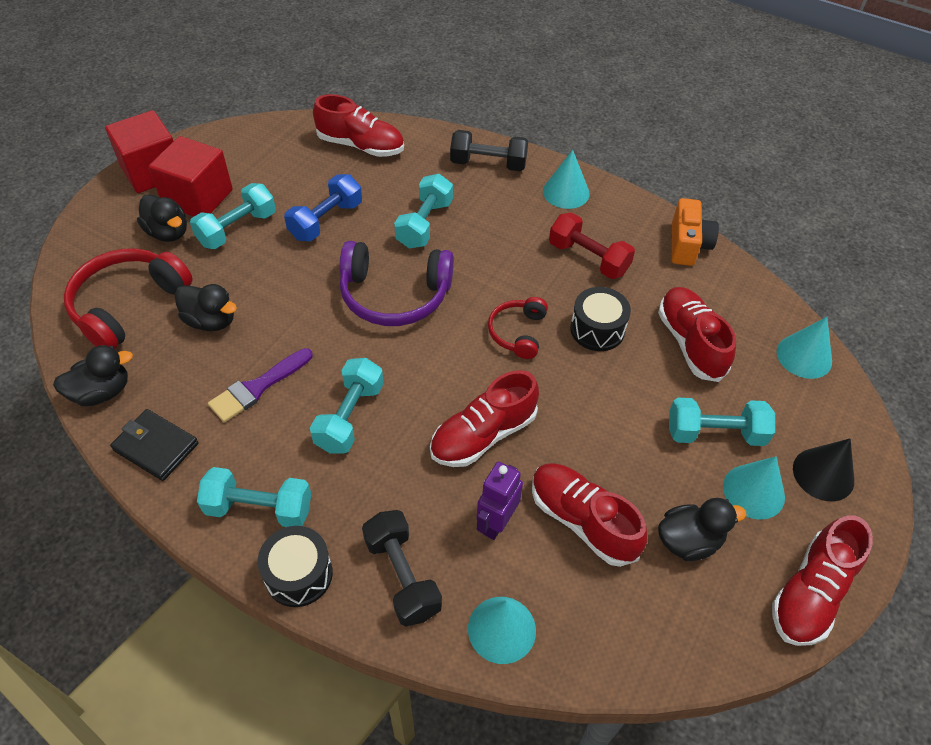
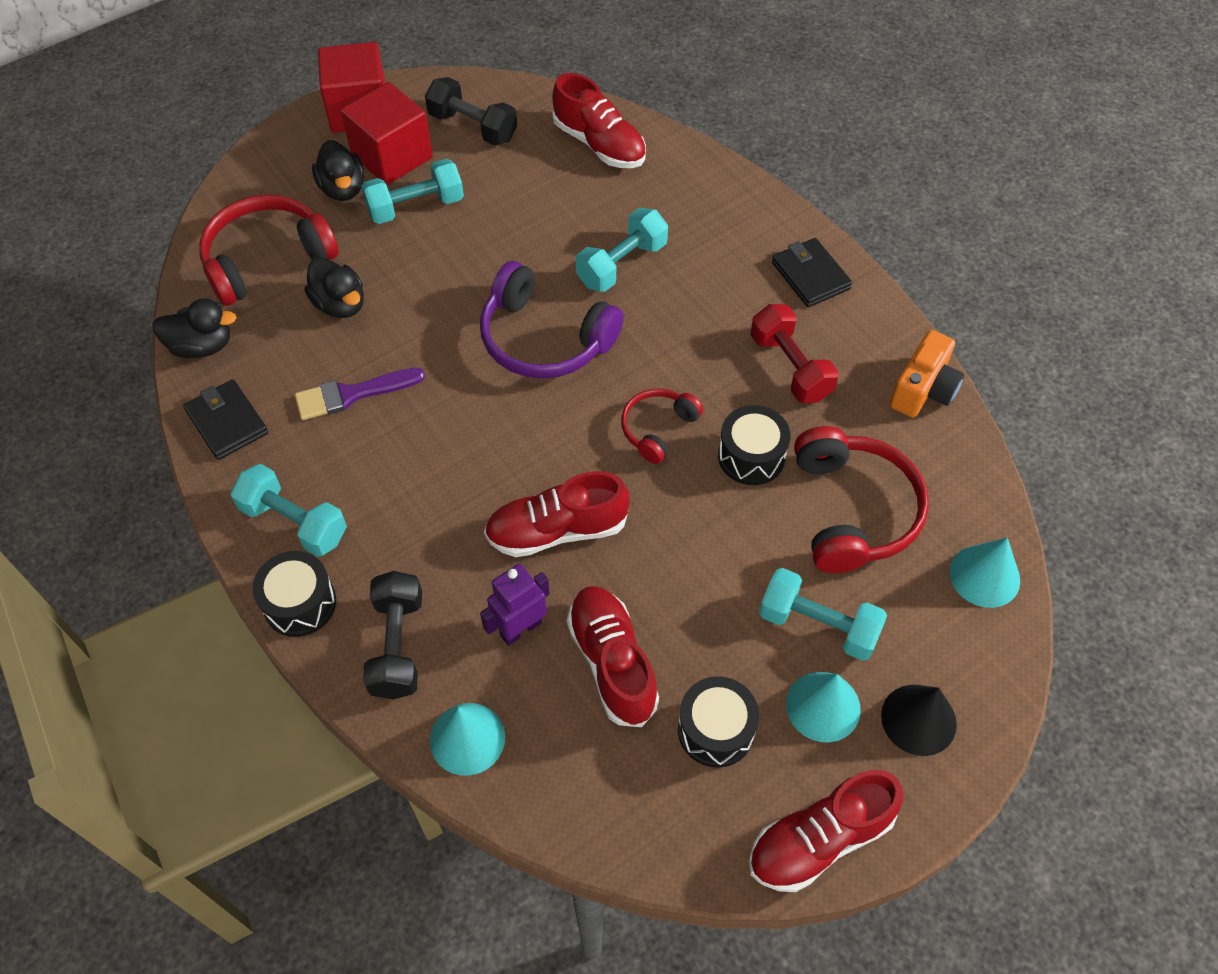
camera: 25 degrees right, 5 degrees up
blue dumbbell [284,174,362,241] -> none
turquoise dumbbell [310,358,384,454] -> none
black dumbbell [450,130,528,171] -> black dumbbell moved to [425,77,517,146]
turquoise cone [543,150,590,209] -> black wallet [772,238,852,307]
red shoe [658,287,736,382] -> red headphones [794,426,929,573]
black duck [658,498,746,561] -> black drum [678,676,759,768]

